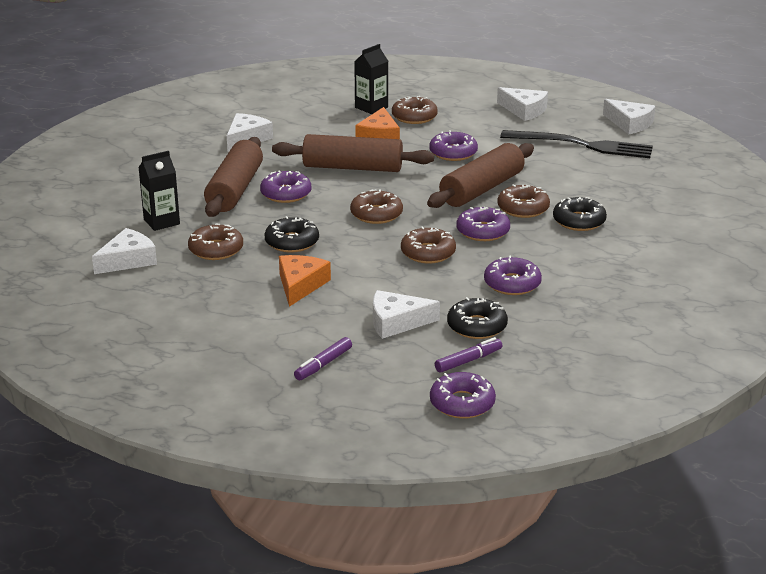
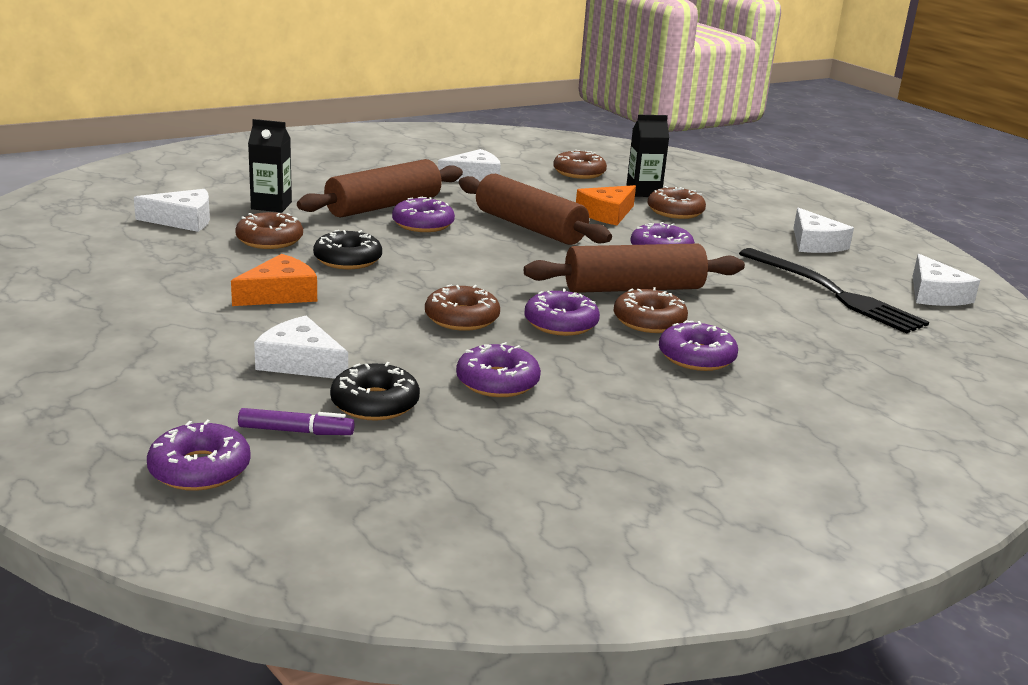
camera: 35 degrees right, 5 degrees down
purple marker [294,337,352,381] -> none
brown donut [350,189,403,224] -> brown donut moved to [553,150,607,179]
black donut [553,197,607,231] -> purple donut [659,320,738,371]

